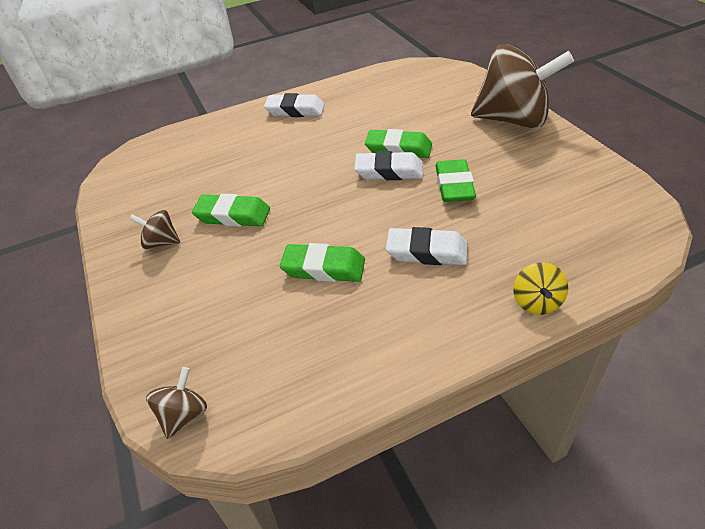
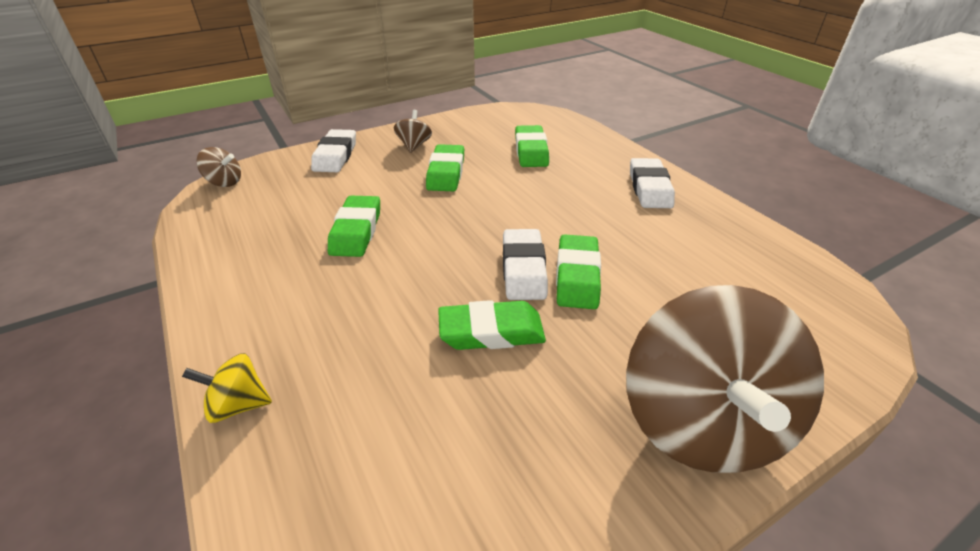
camera: 80 degrees right, 5 degrees down
white eraser [386,227,468,265] -> white eraser moved to [311,129,356,172]
none -> green eraser [515,125,549,167]

